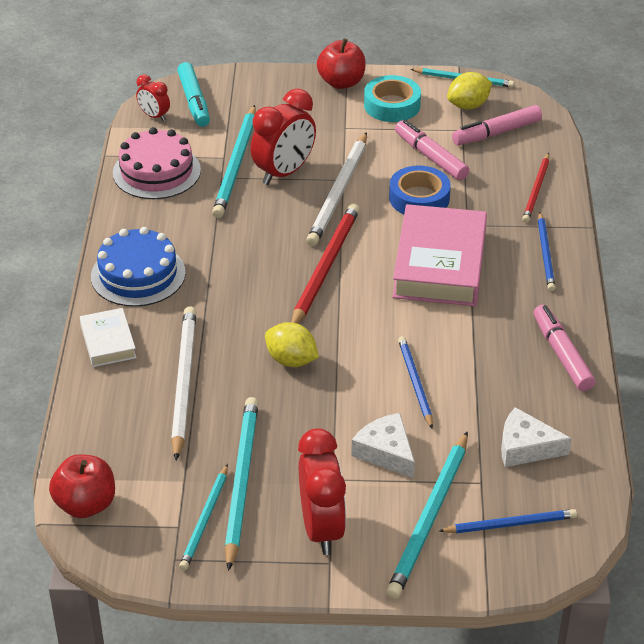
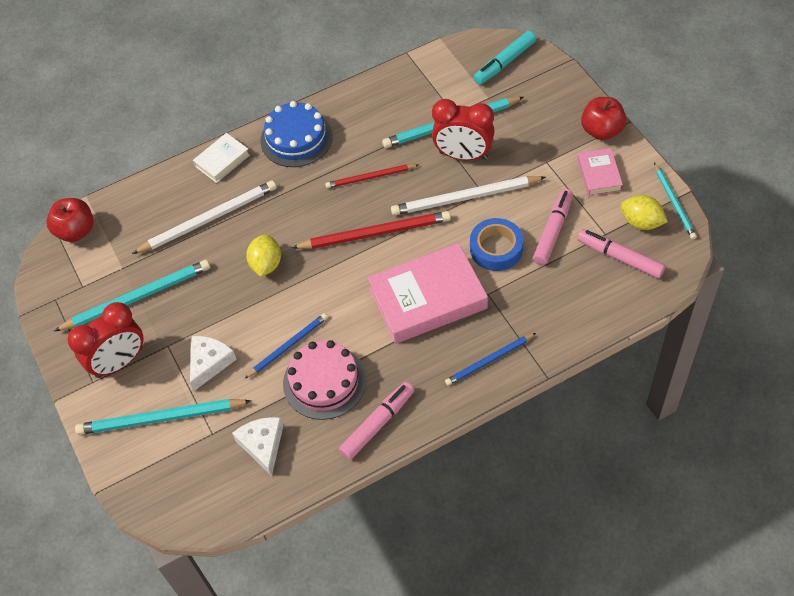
camera: 65 degrees right, 15 degrees up
pink cake [113,127,201,199] -> pink cake moved to [283,340,366,420]
red clock [136,75,170,121] -> none
turquoise pencil [179,464,228,570] -> none
turquoise tape [364,75,421,122] -> pink book [577,148,623,196]
blue pencil [439,509,577,533] -> none
red pencil [522,153,549,223] -> red pencil moved to [325,164,418,188]

